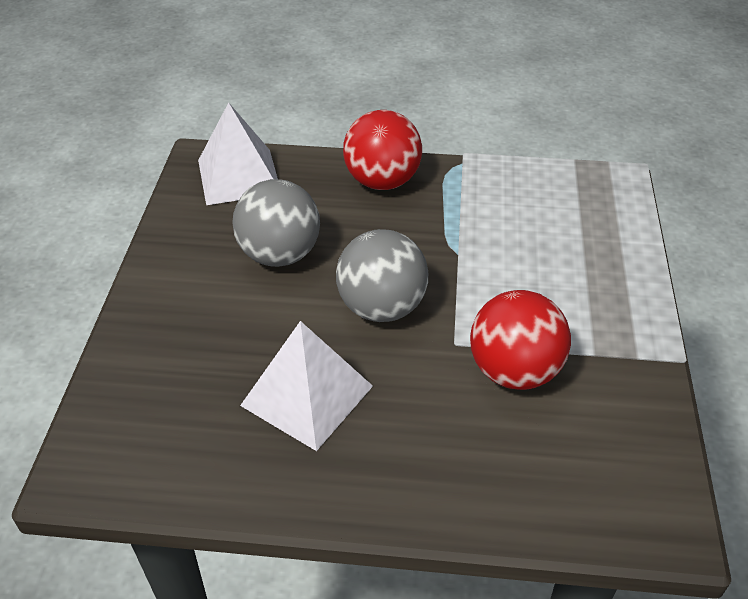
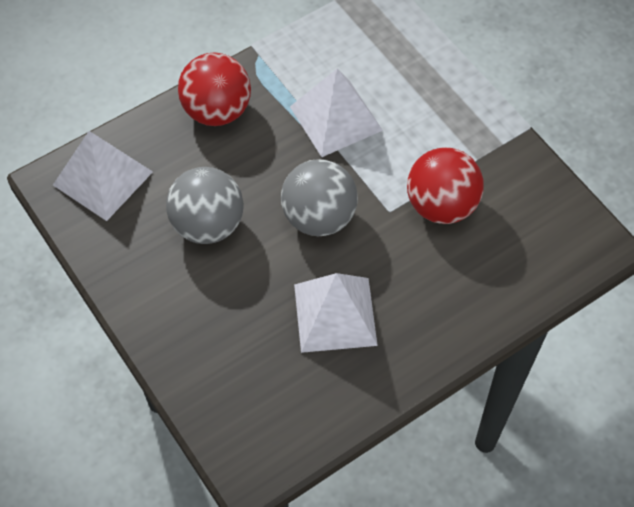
camera: 40 degrees left, 15 degrees up
none -> white pyramid [290,68,383,157]

